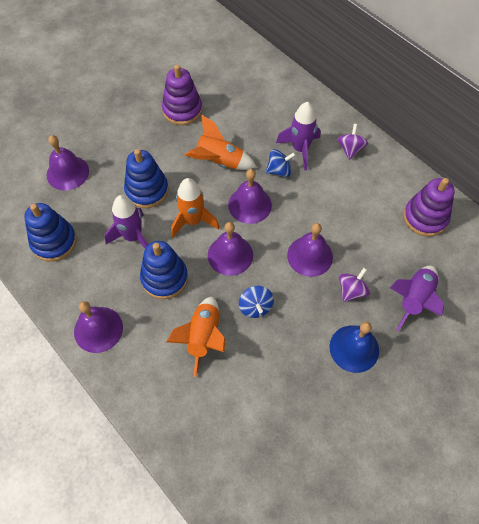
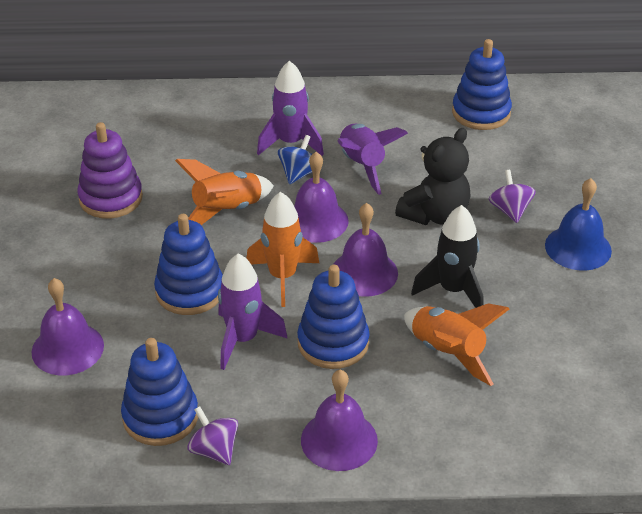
camera: 50 degrees left, 20 degrees down
blue spinning top [239,286,274,318] -> black rocket [411,205,484,308]
purple bell [287,223,333,277] -> black teddy bear [395,128,471,225]
purple spinning top [337,124,368,160] -> purple spinning top moved to [187,406,238,465]
purple rocket [390,266,444,332] -> purple rocket moved to [337,124,408,195]
purple stacking toy [403,178,455,237] -> blue stacking toy [452,39,512,130]

